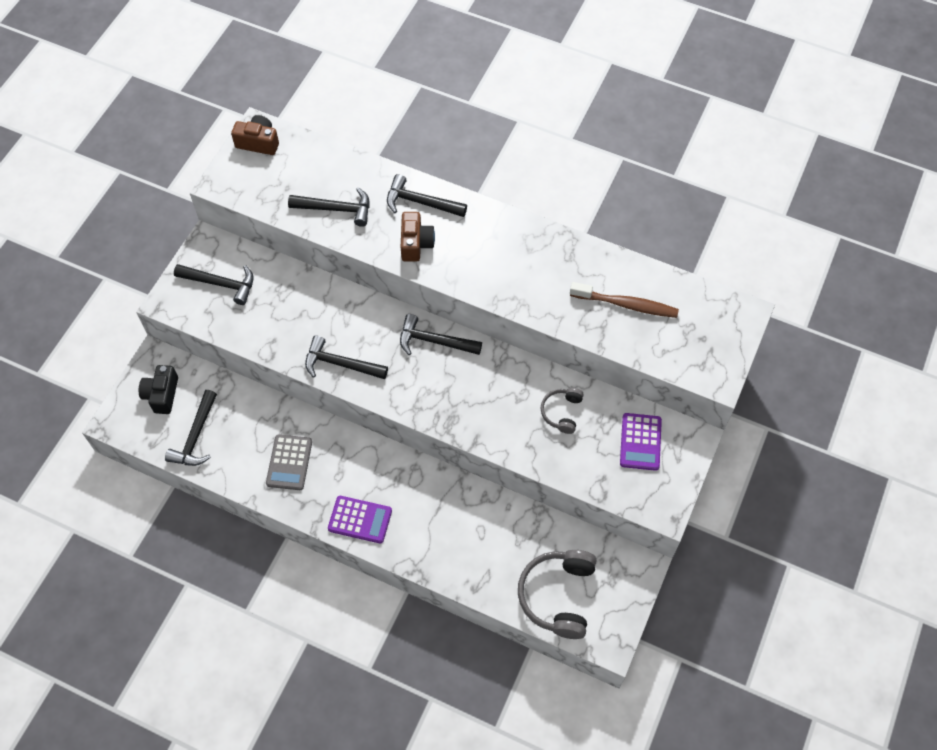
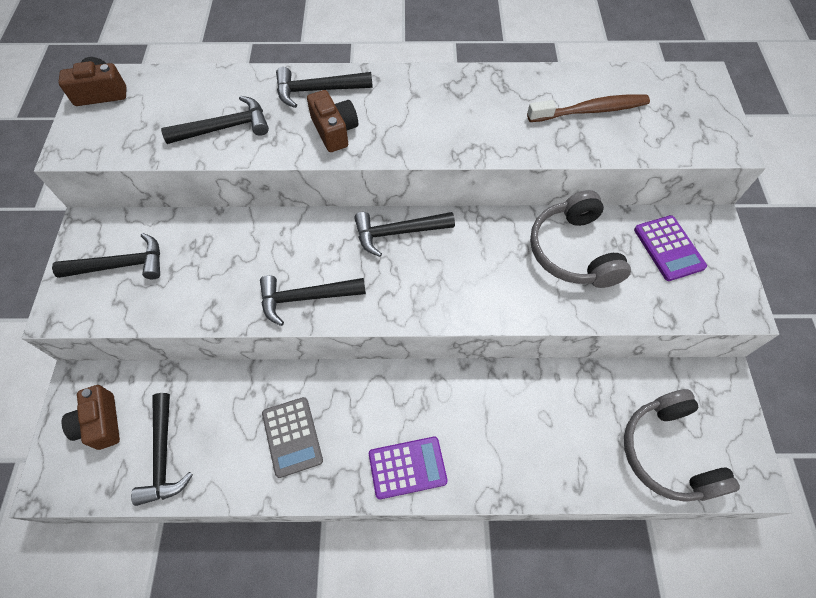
camera: 25 degrees left, 0 degrees up
black camera [139,365,178,414] -> brown camera [61,385,120,450]
grey headphones [541,388,584,434] -> grey headphones [530,190,631,288], size x1.82

